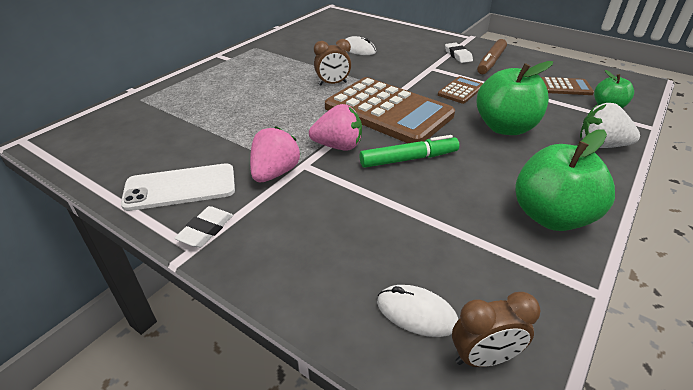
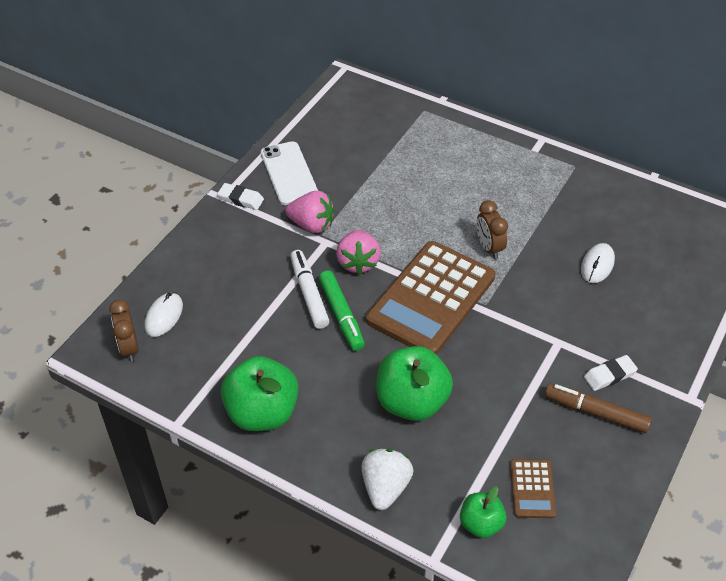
camera: 85 degrees right, 10 degrees up
brown calculator [438,76,483,104] -> none
none -> white marker [290,250,329,329]

